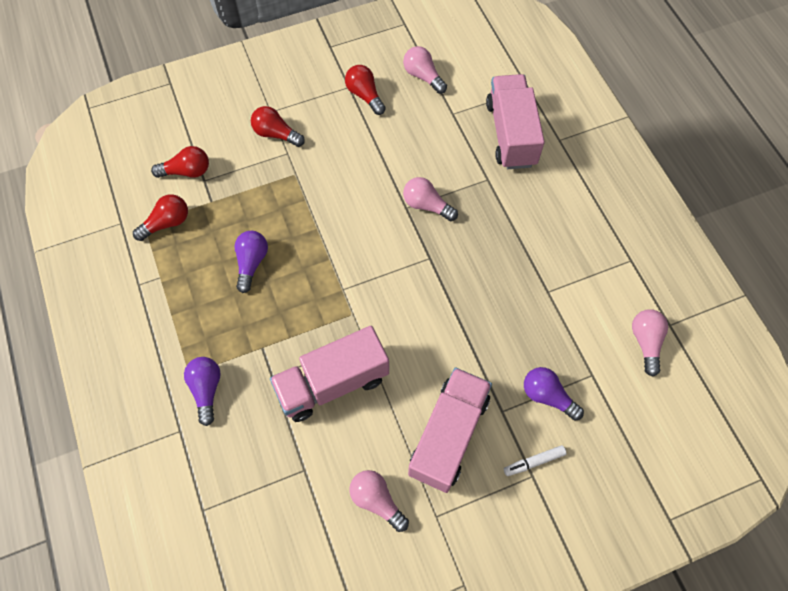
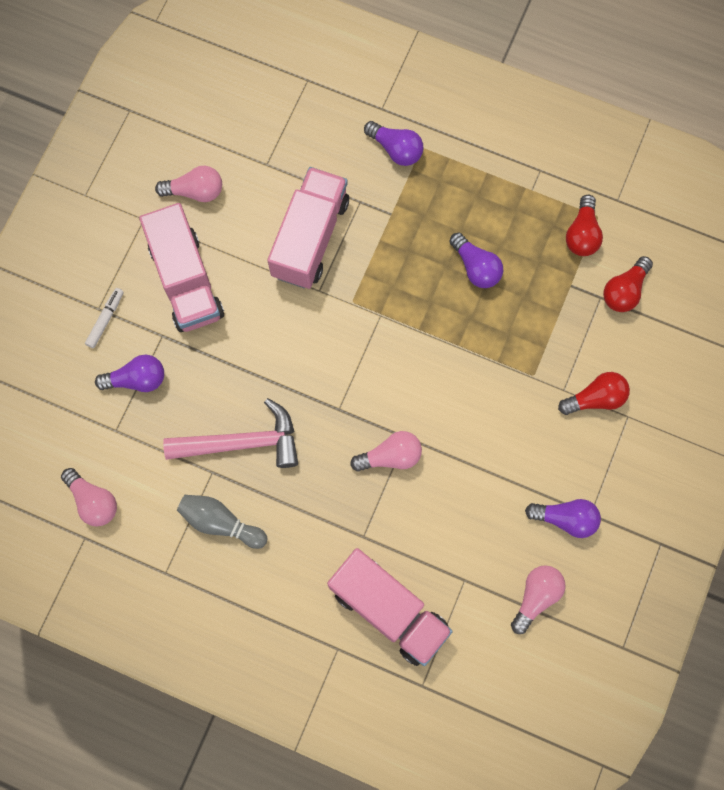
camera: 135 degrees right, 10 degrees up
red light bulb [345,65,386,115] -> purple light bulb [525,499,601,538]
pink light bulb [403,46,447,94] -> pink light bulb turned 60 degrees counterclockwise [511,565,565,634]
none -> pink hammer [163,398,298,468]
none -> grey bowling pin [177,495,268,549]

